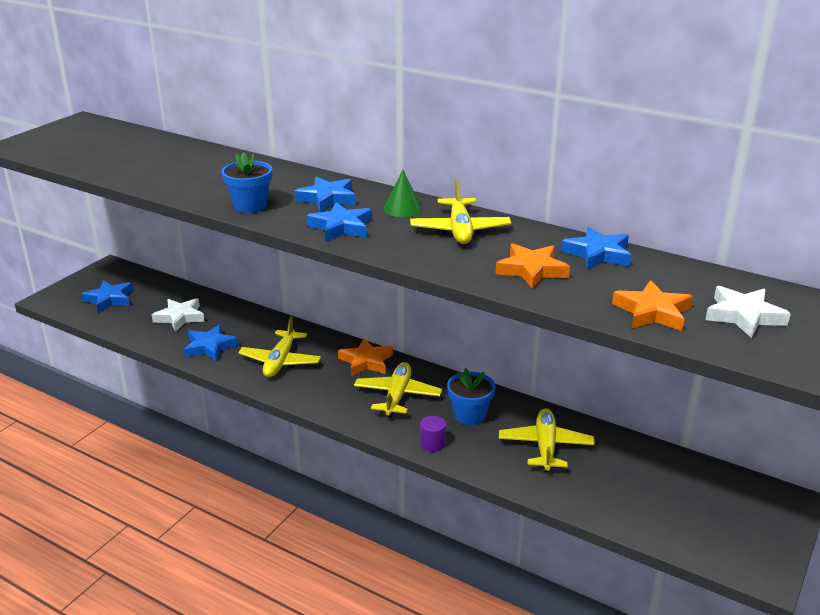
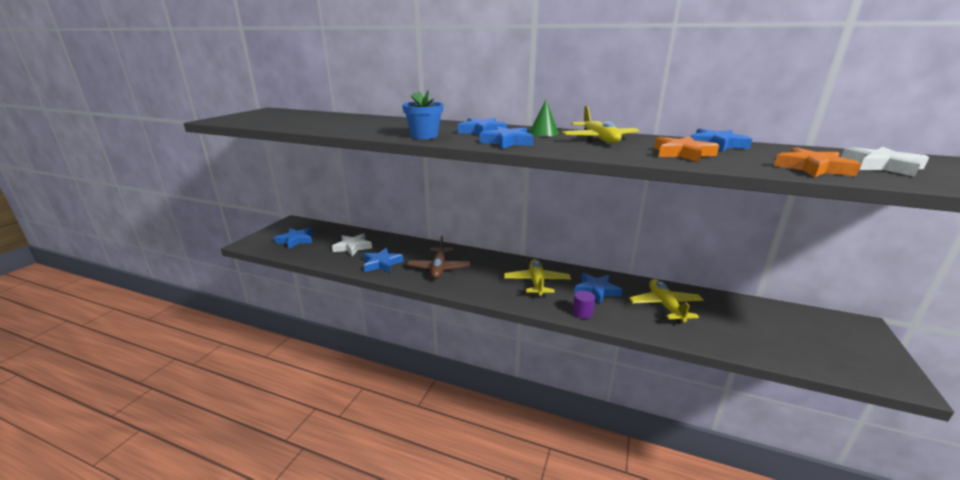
camera: 10 degrees left, 5 degrees down
yellow plane [238,316,321,377] -> brown plane [407,236,470,279]
orange star [338,338,393,376] -> none
blue flower pot [447,368,495,425] -> blue star [574,273,623,304]

